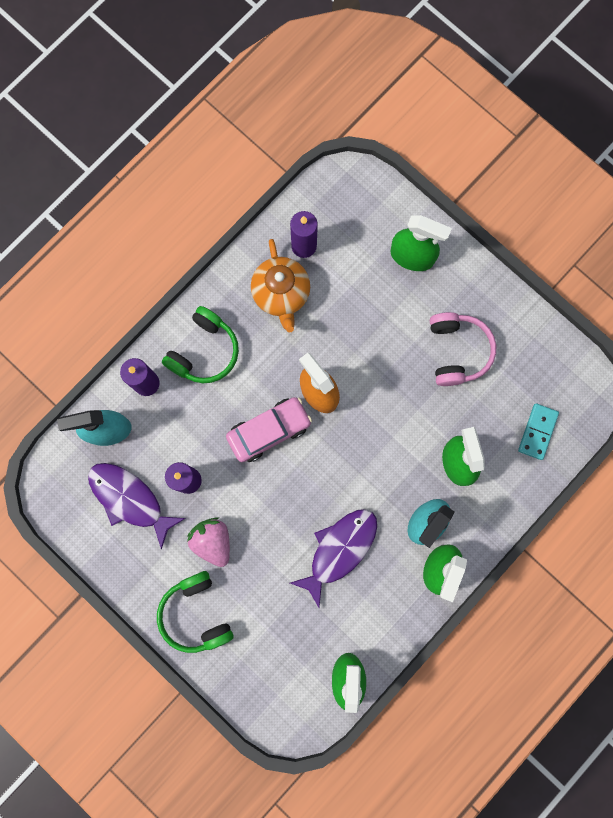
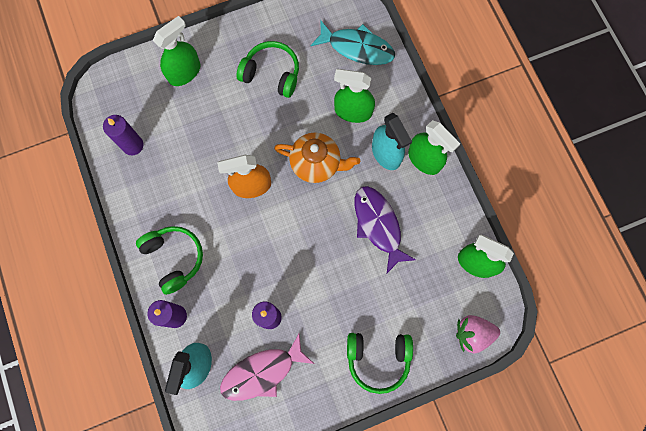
camera: 65 degrees left, 5 degrees down
purple fish [88,463,186,549] -> pink fish [220,334,314,401]
pink strawberry [187,517,230,567] -> pink strawberry moved to [456,315,500,353]
pink car [226,397,312,462] -> none
orange teapot [251,239,310,333] -> orange teapot moved to [274,133,360,183]
pink headphones [430,312,496,386] -> green headphones [237,41,299,98]
turquoise domino [518,403,559,460] -> turquoise fish [310,21,395,65]

